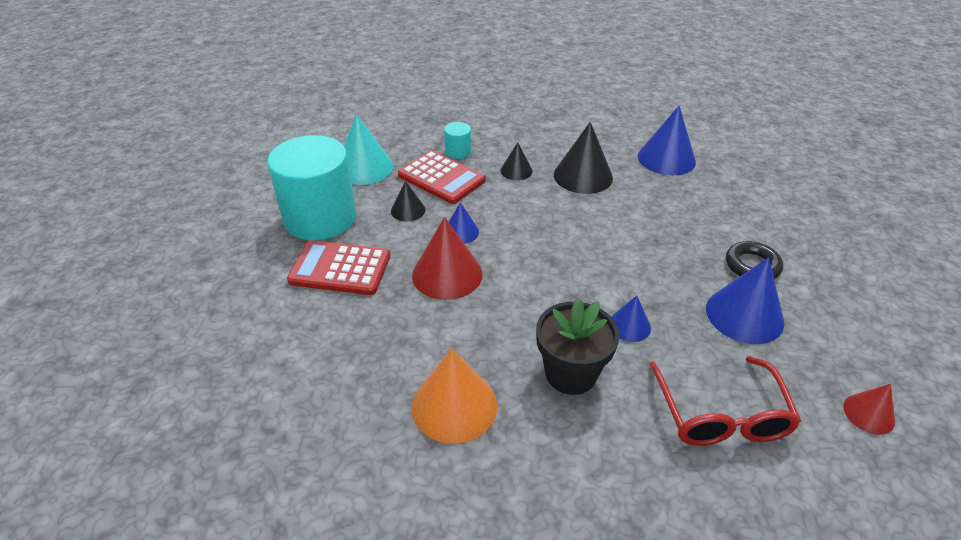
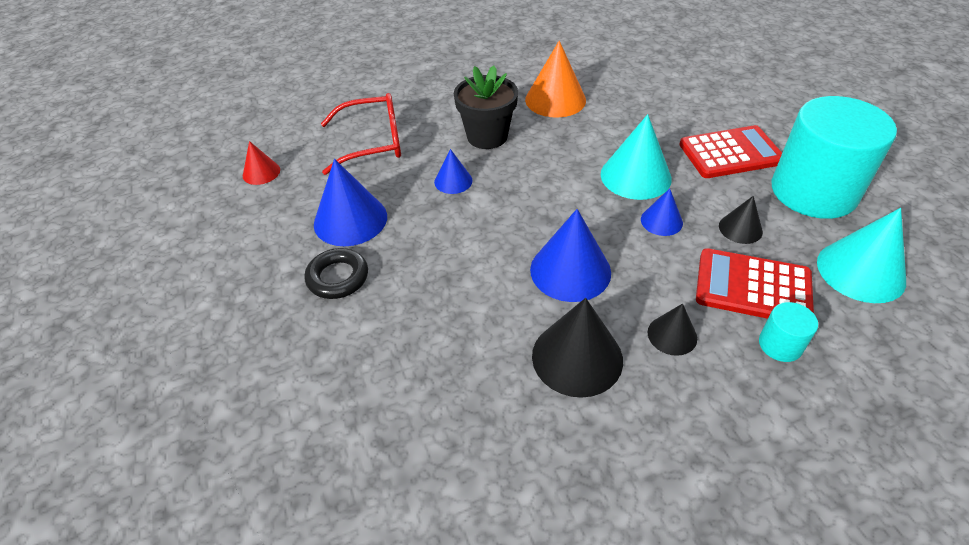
camera: 160 degrees right, 5 degrees up
red cone [412,217,483,300] -> turquoise cone [601,114,672,200]
blue cone [638,106,696,175] -> blue cone moved to [530,209,611,302]
red glasses [649,356,801,446] -> red glasses turned 105 degrees clockwise [321,93,401,175]

